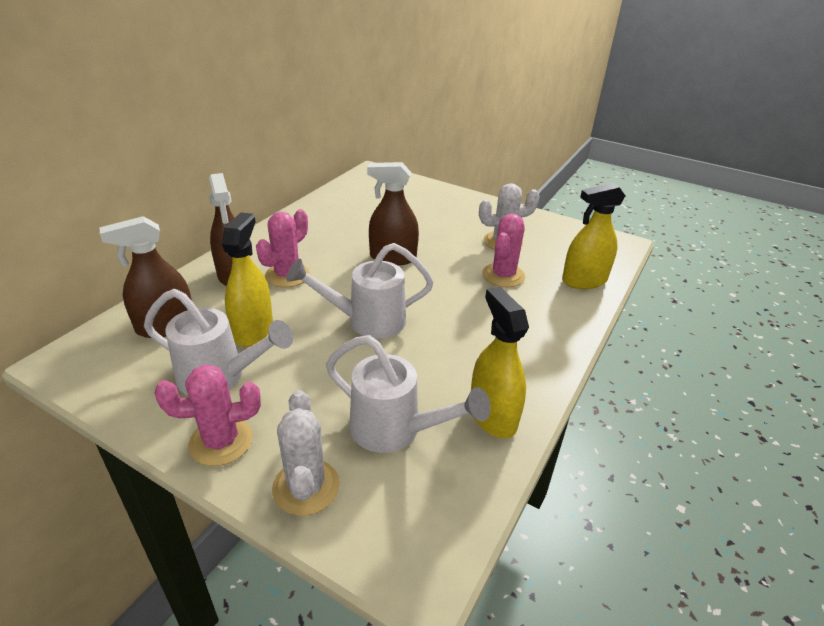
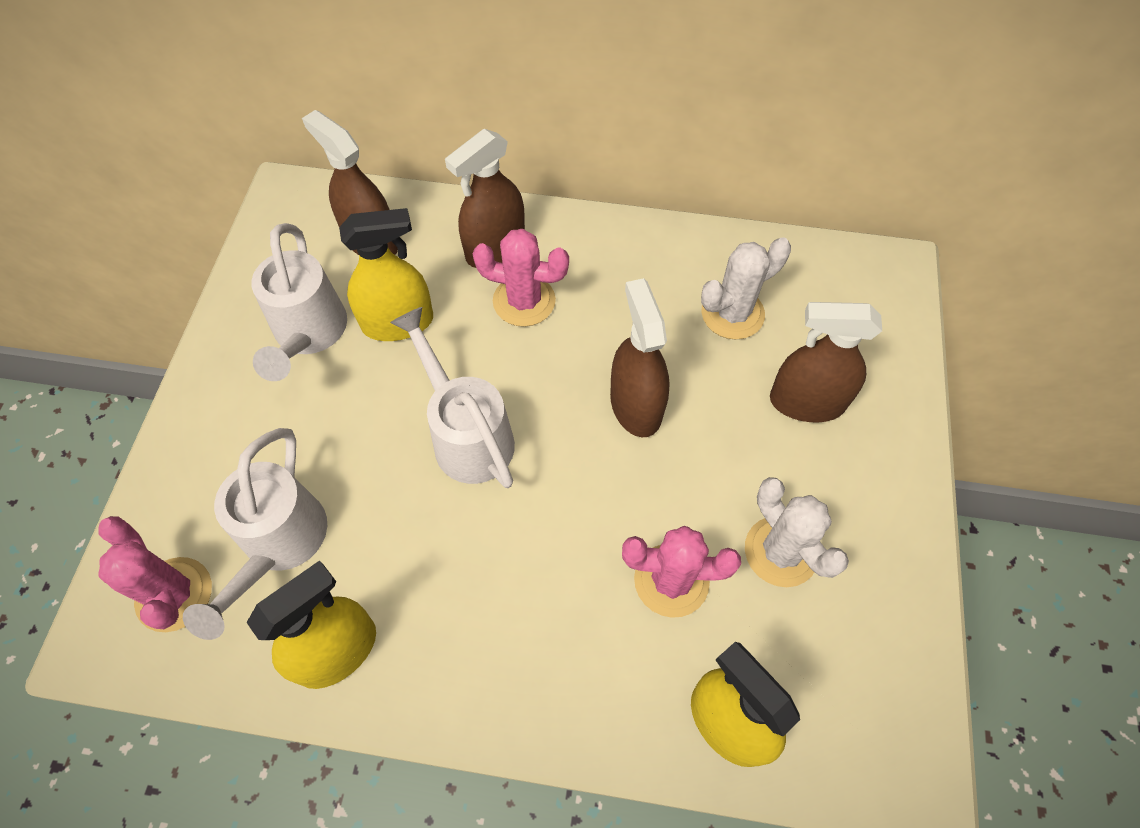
camera: 70 degrees right, 25 degrees up
pink cactus [154,364,261,466] -> pink cactus moved to [98,516,212,632]
white cactus [272,390,340,516] -> white cactus moved to [701,237,791,340]
none -> brown spray bottle [770,302,882,423]

